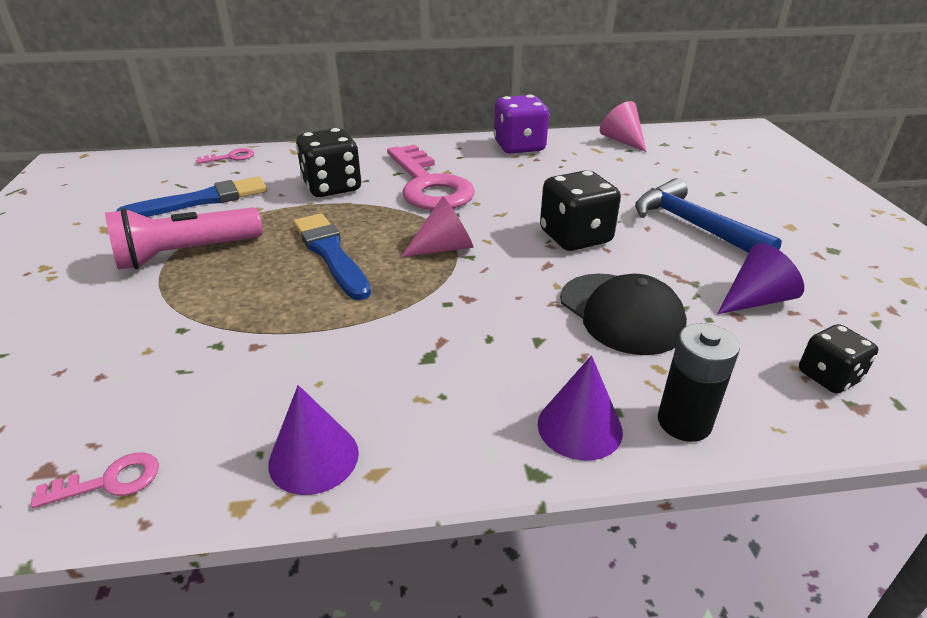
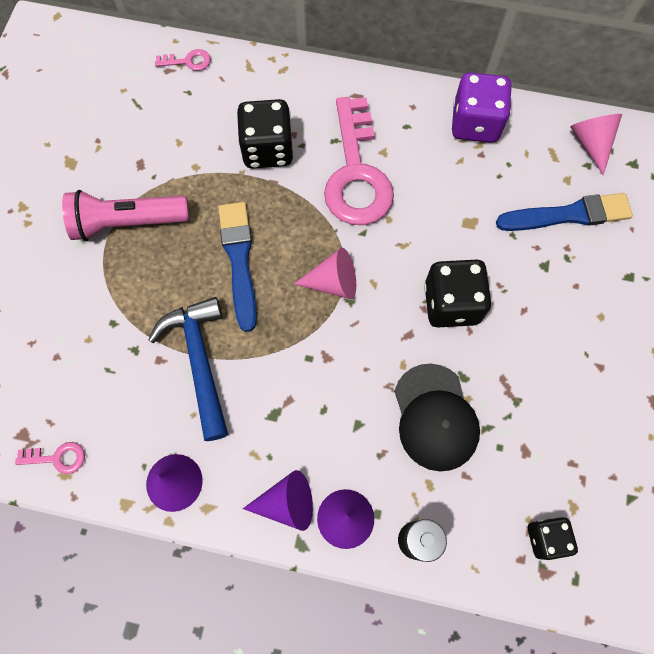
camera: 20 degrees right, 35 degrees up
blue brush [116,177,267,217] -> blue brush moved to [496,193,633,231]
blue hammer [635,178,782,253] -> blue hammer moved to [148,297,228,441]
purple cone [717,243,804,314] -> purple cone moved to [243,470,313,531]

